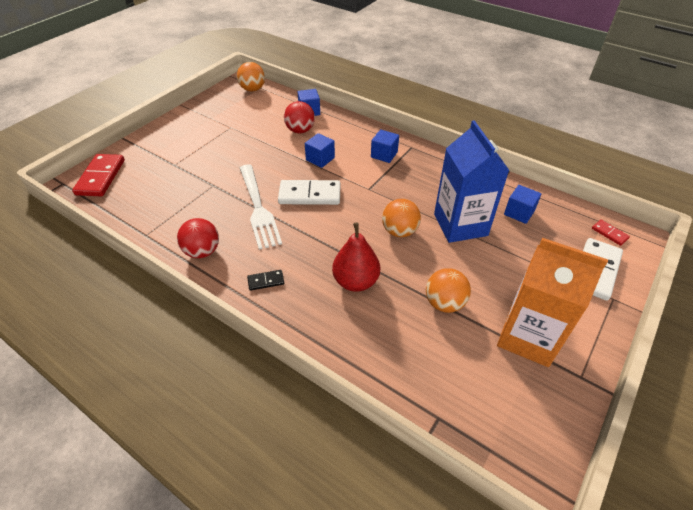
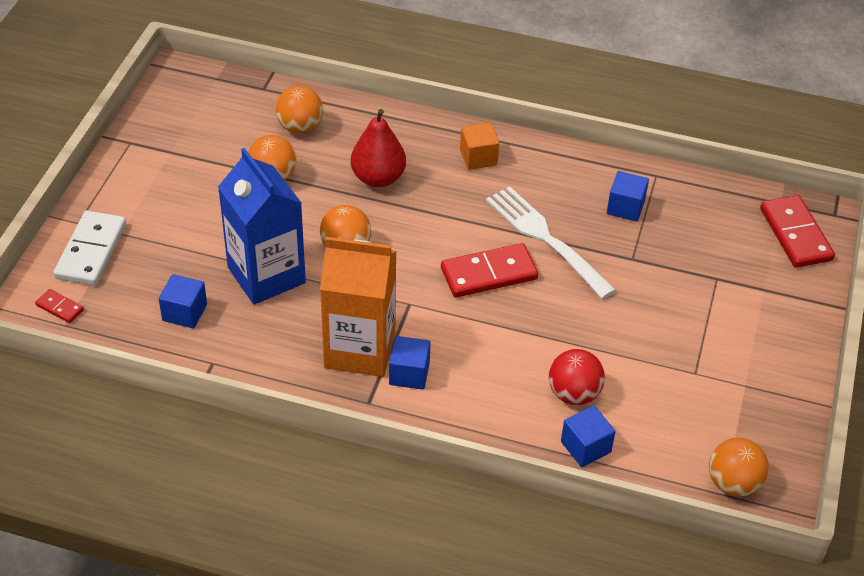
camera: 160 degrees right, 0 degrees up
red ball [177,218,219,258] -> none
black domino [247,270,284,291] -> orange cube [460,123,499,170]
white domino [278,180,340,205] -> red domino [441,243,538,298]
blue cube [305,133,335,168] -> blue cube moved to [607,171,649,222]
orange carton [497,238,608,367] -> orange carton moved to [320,237,397,377]
none -> orange ball [275,86,323,134]

